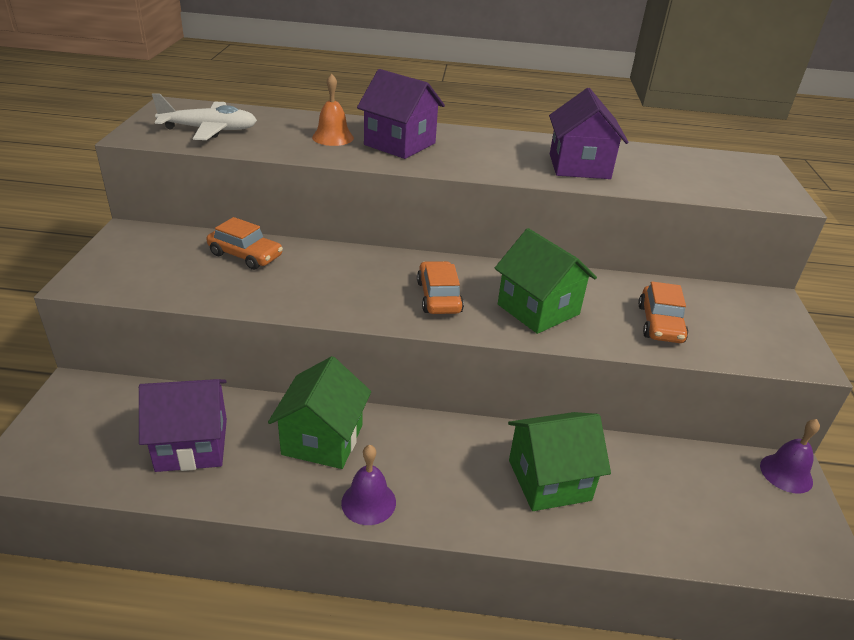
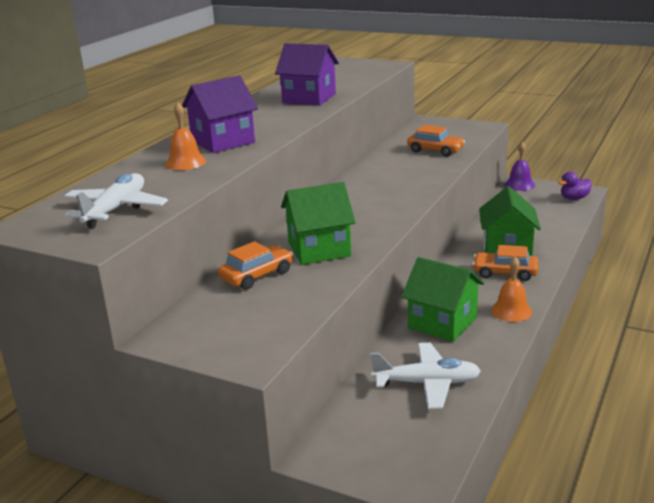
camera: 65 degrees left, 10 degrees down
purple house [139,379,227,472] -> white plane [371,343,481,409]
purple bell [341,445,396,525] -> orange bell [491,257,532,322]
orange car [417,261,464,314] -> orange car moved to [473,245,539,281]
green house [495,228,597,334] -> green house moved to [281,182,356,265]
none -> purple duck [558,171,592,200]

